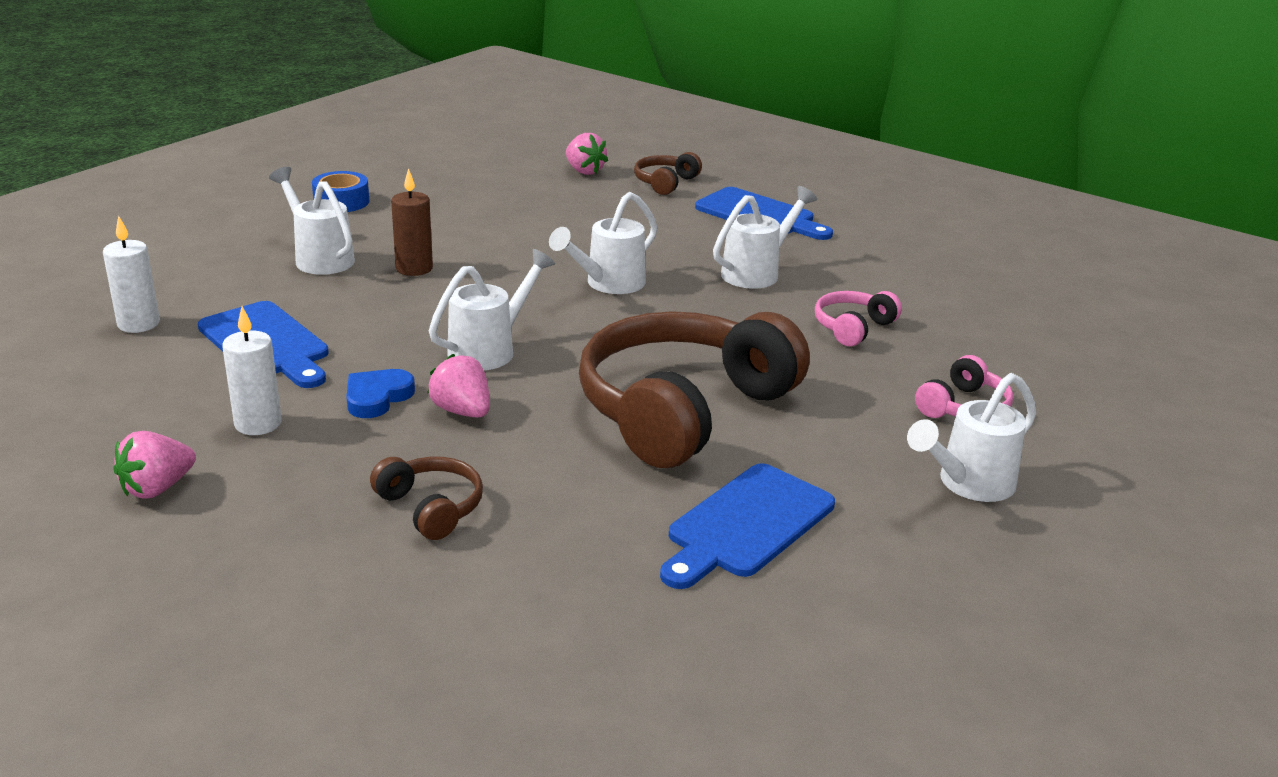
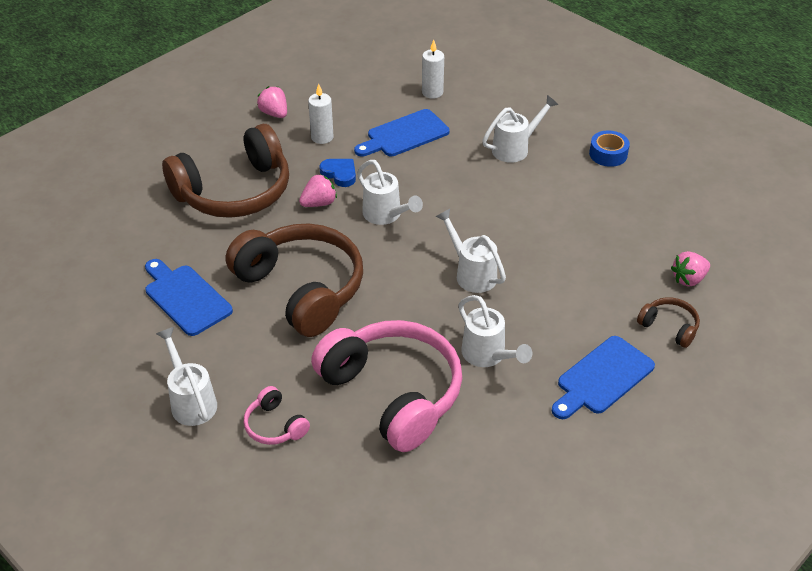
camera: 100 degrees right, 15 degrees up
brown headphones [370,457,483,540] -> brown headphones [162,124,289,218], size x2.32
brown candle [391,168,433,276] -> none
pink headphones [815,291,902,346] -> pink headphones [311,320,462,452], size x2.32

